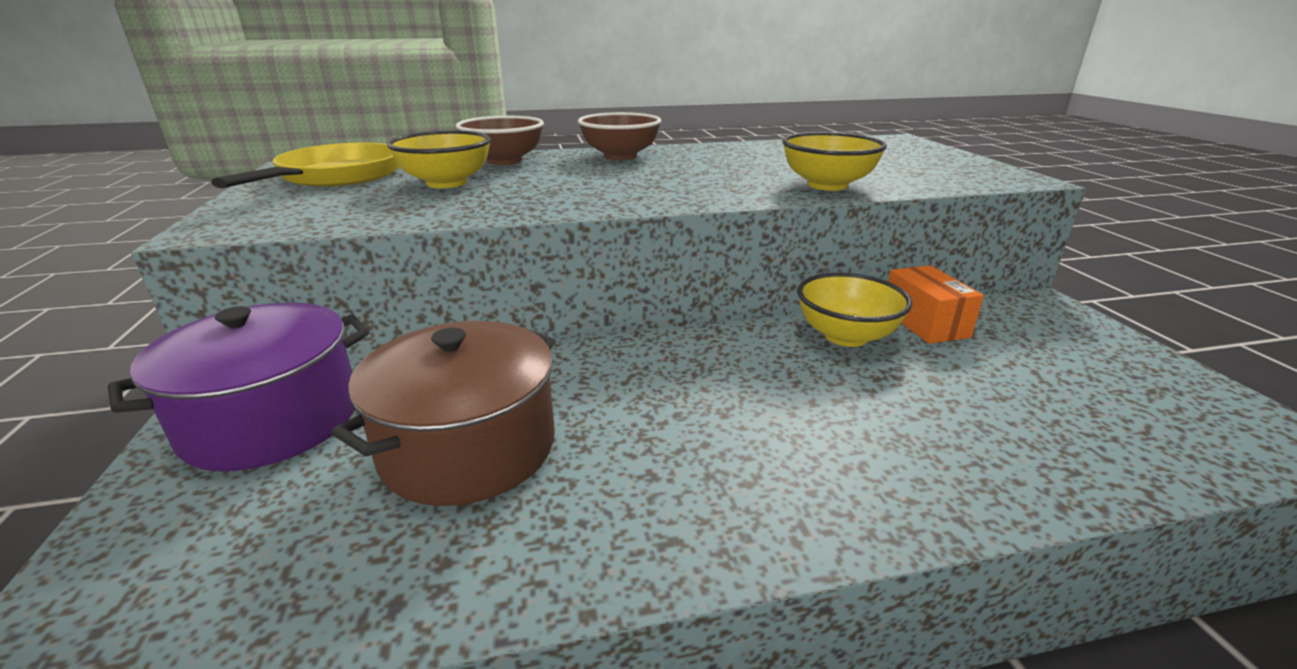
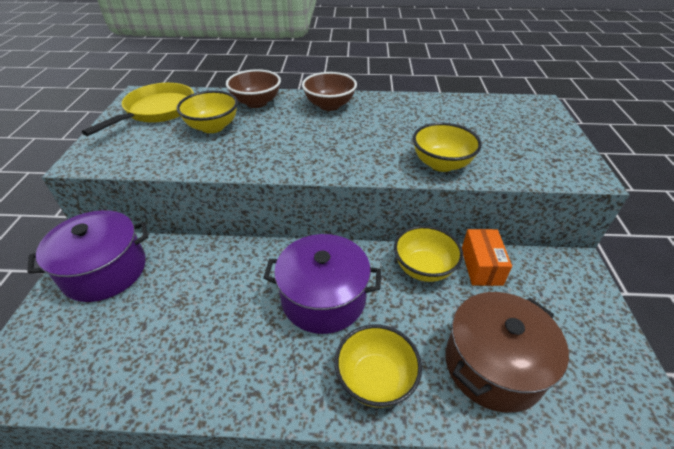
camera: 15 degrees right, 15 degrees up
brown pot [331,321,556,506] -> brown pot moved to [445,292,569,413]
none -> purple pot [263,234,381,334]
none -> yellow bowl [335,324,422,408]

